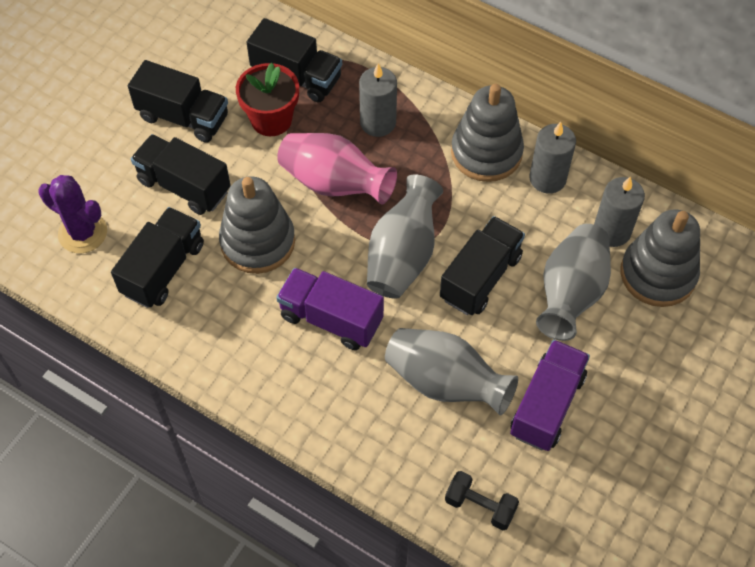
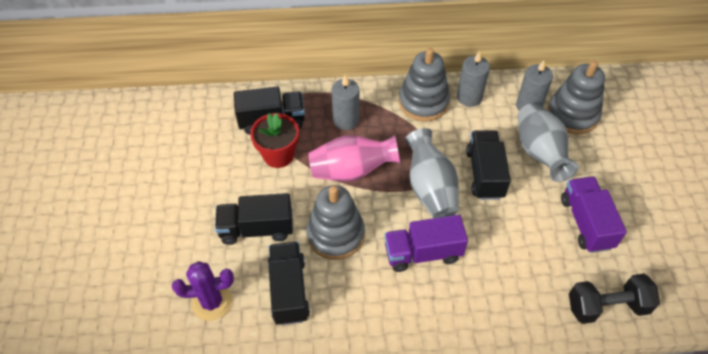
camera: 35 degrees left, 5 degrees down
black truck [128,60,228,143] -> none
grey vase [385,328,518,416] -> none
black dumbbell [445,471,519,530] -> black dumbbell [569,274,660,324], size x1.54

